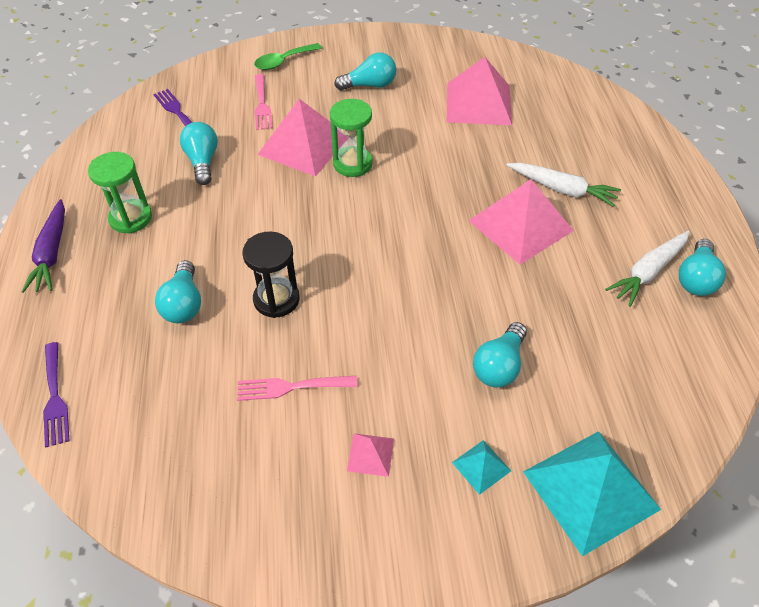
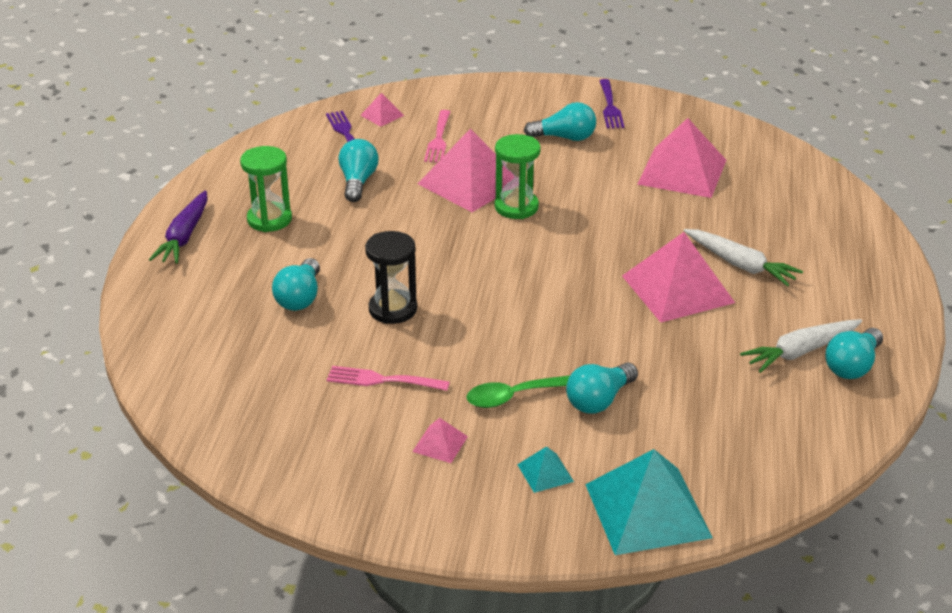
camera: 15 degrees right, 15 degrees down
purple fork [43,342,69,447] -> purple fork moved to [599,79,624,129]
green spoon [254,43,322,70] -> green spoon moved to [466,375,570,408]
none -> pink pyramid [360,93,404,127]

